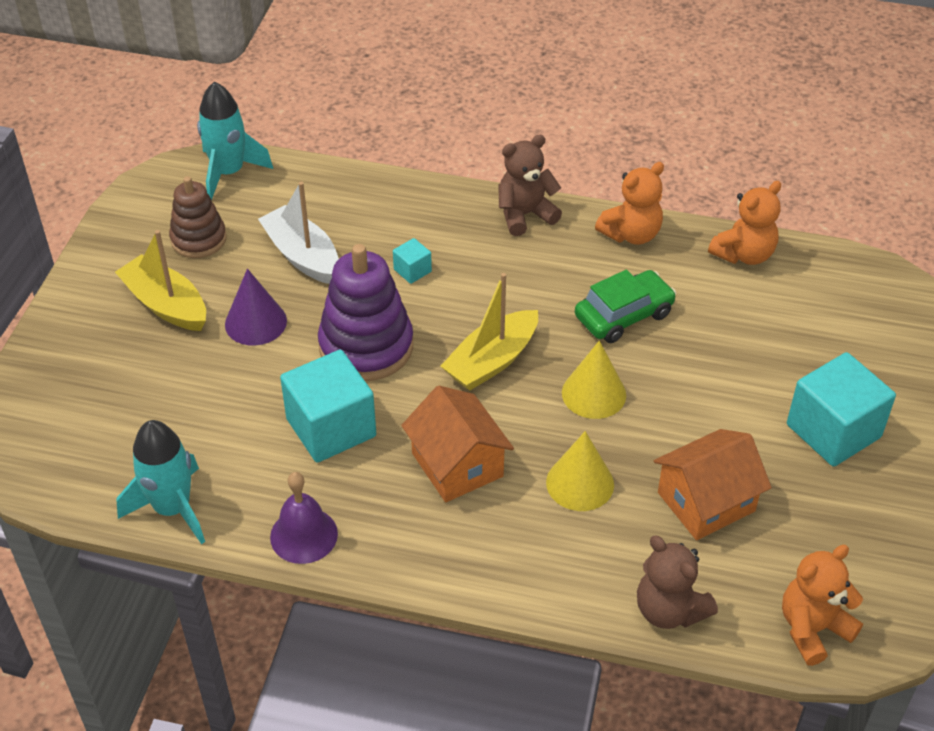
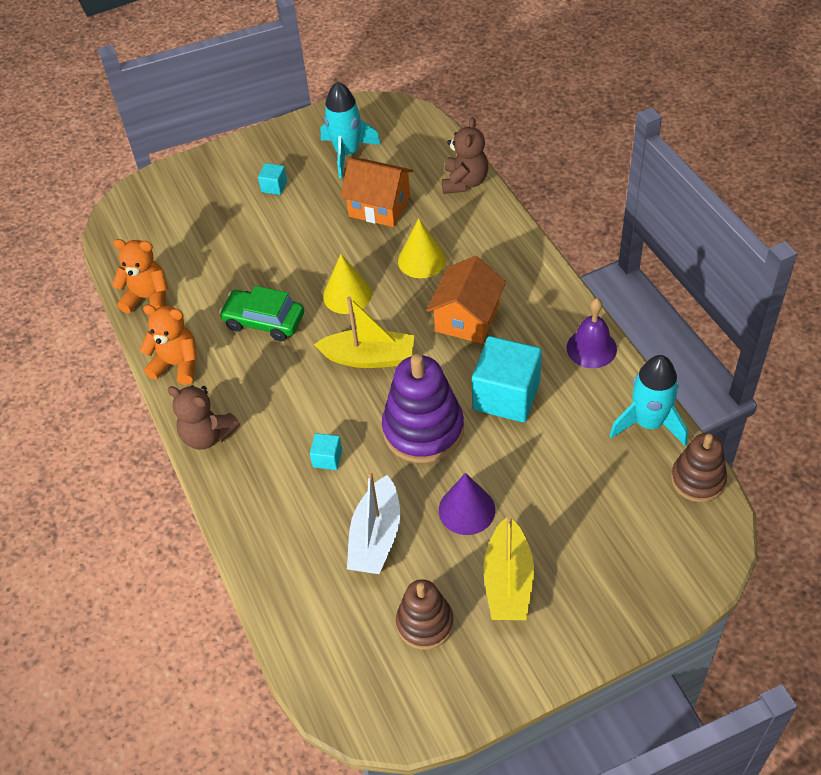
camera: 125 degrees left, 5 degrees up
turquoise rocket [197,82,273,200] -> turquoise rocket moved to [320,81,381,178]
orange teddy bear [782,545,863,666] -> none
turquoise cube [787,352,896,467] -> turquoise cube [258,163,287,195], size x0.45
none -> brown stacking toy [671,433,727,502]

